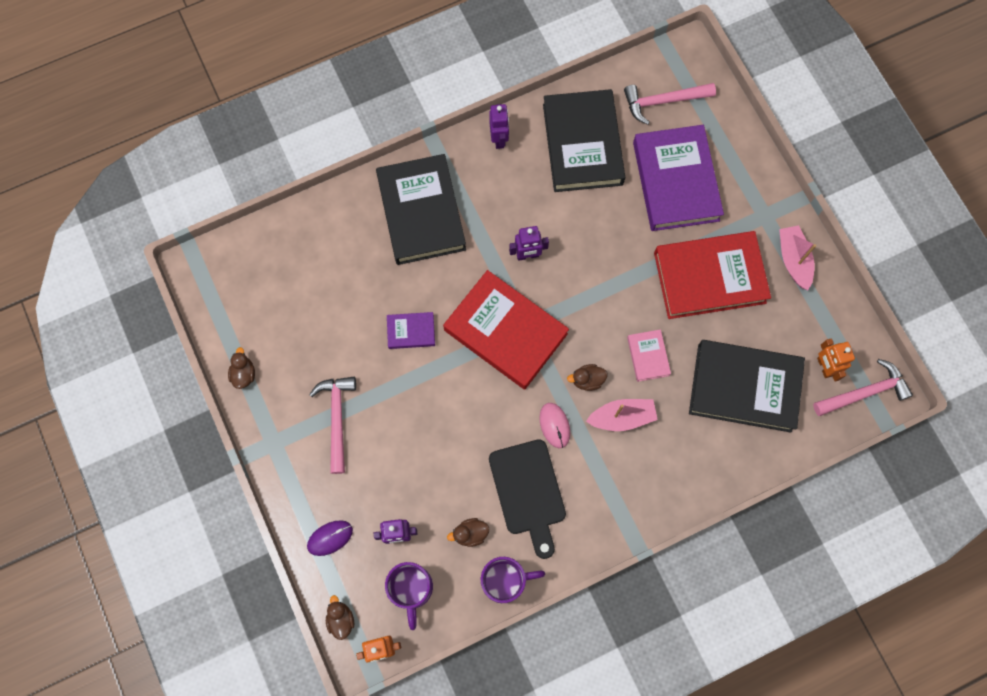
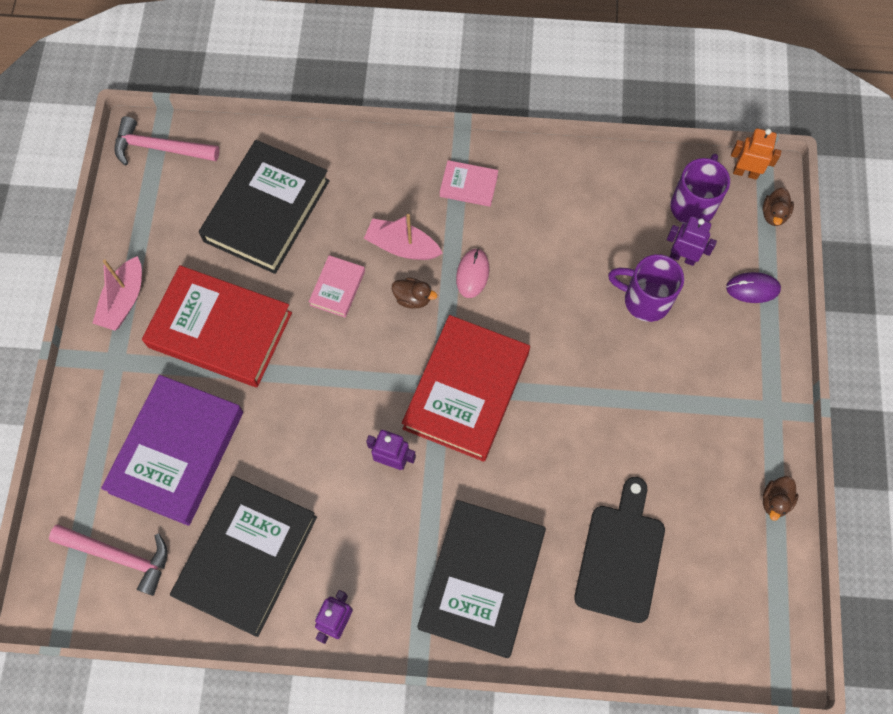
camera: 150 degrees left, 5 degrees down
pink hammer [309,377,356,474] -> none
purple book [387,312,435,349] -> none
red book [443,270,569,389] -> red book turned 45 degrees clockwise [402,315,530,462]
brown duck [447,518,489,547] -> none
purple mug [481,557,545,603] -> purple mug moved to [608,254,684,322]
black cutting board [489,439,566,559] -> black cutting board moved to [574,477,665,623]
black book [689,340,805,433] -> black book turned 75 degrees clockwise [199,140,330,274]
orange robot [817,338,855,382] -> none
none -> pink book [440,160,498,207]

